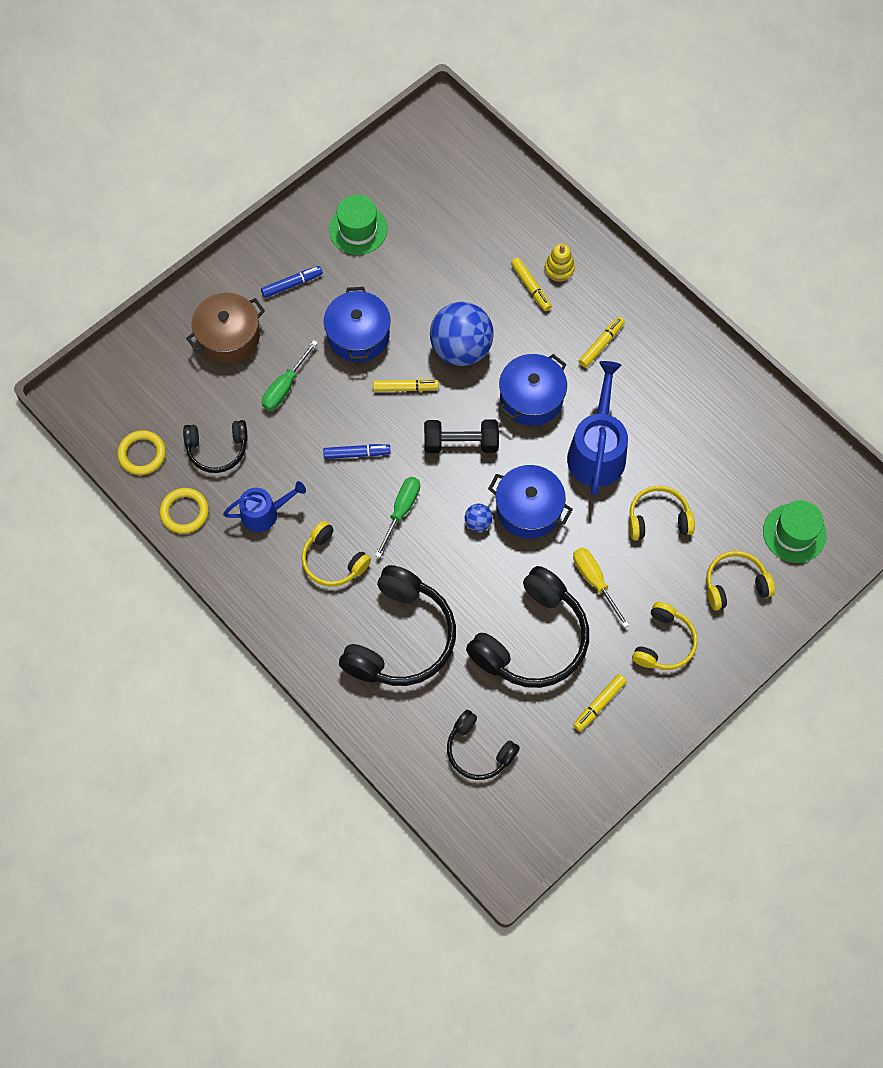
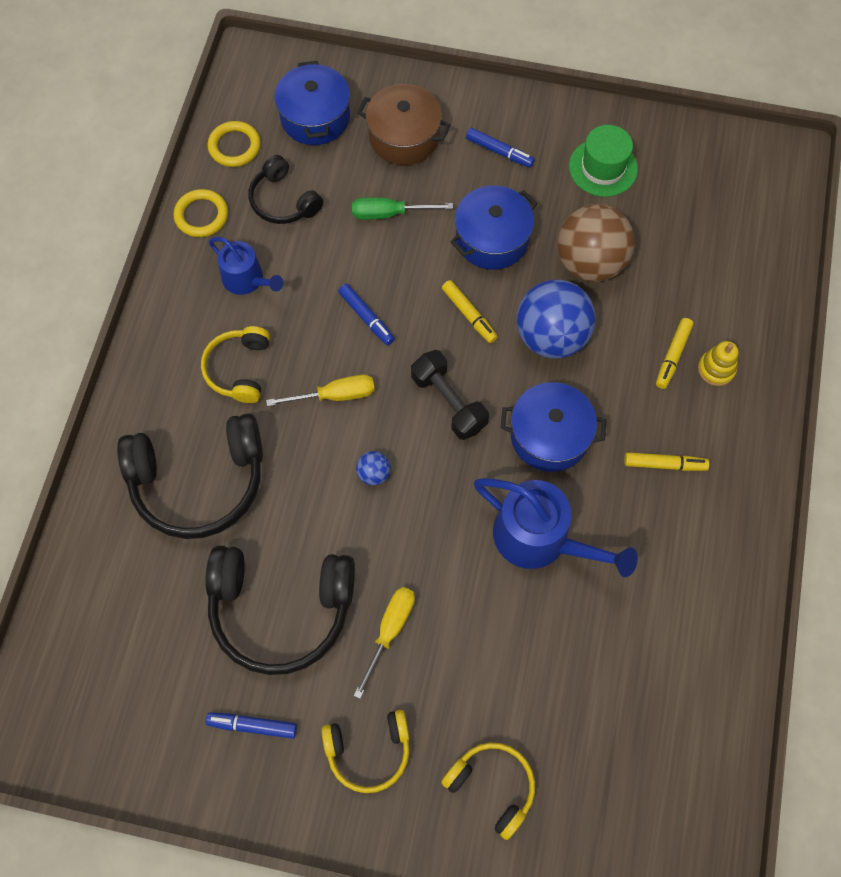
camera: 55 degrees right, 0 degrees up
green screwdriver [375,477,420,558] -> yellow screwdriver [266,375,375,406]
black headphones [447,710,520,780] -> none
blue pot [488,465,573,538] -> blue pot moved to [275,61,350,145]
blue watering can [567,361,628,495] -> blue watering can turned 60 degrees clockwise [474,478,638,577]
yellow marker [573,674,627,731] -> blue marker [206,712,297,739]
yellow headphones [629,486,695,540] -> none
green hat [763,500,827,563] -> none
none -> brown ball [557,204,635,282]

